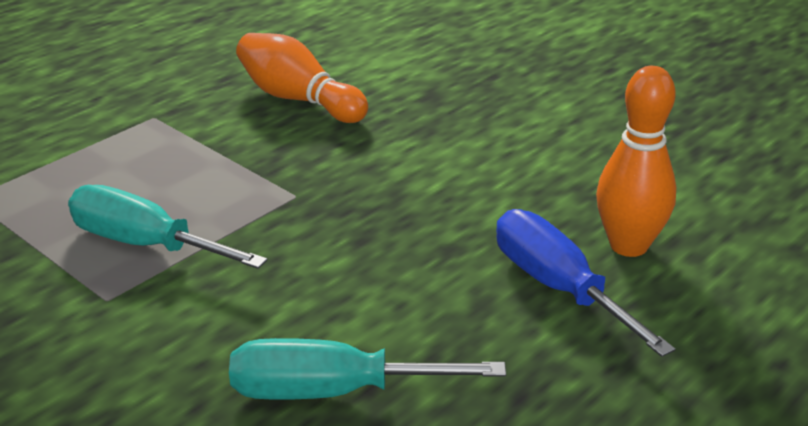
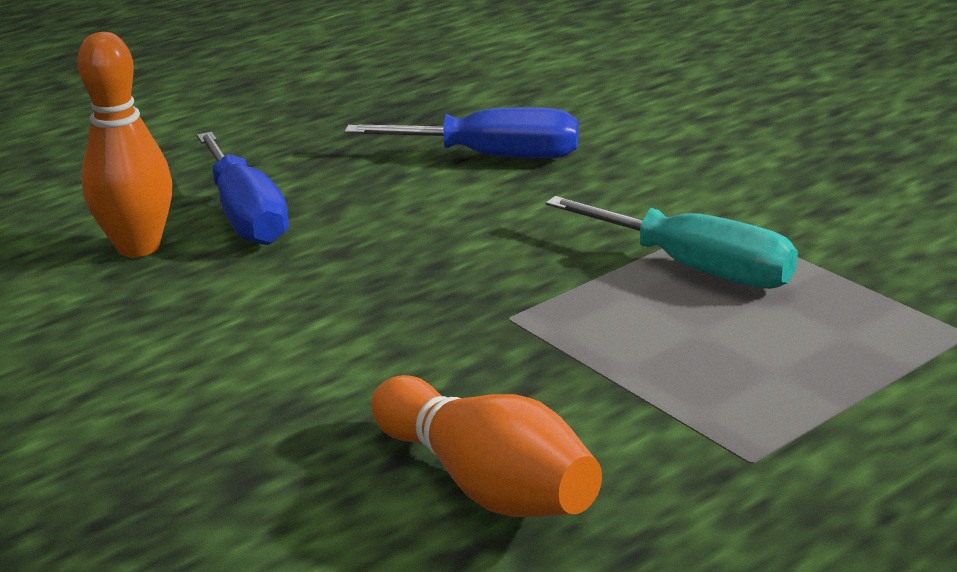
camera: 170 degrees left, 5 degrees down
turquoise screwdriver [229,338,506,400] -> blue screwdriver [345,107,579,159]

